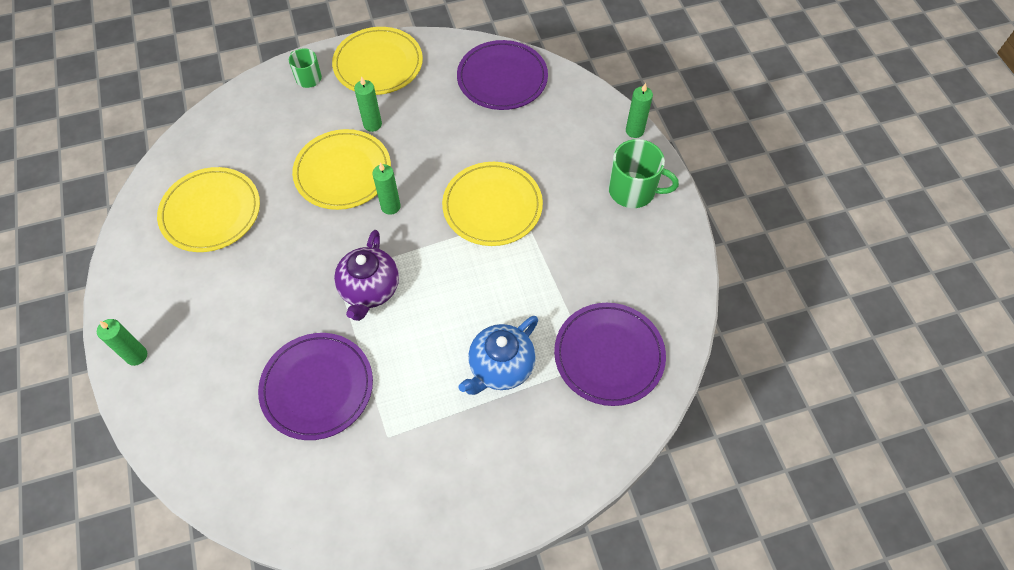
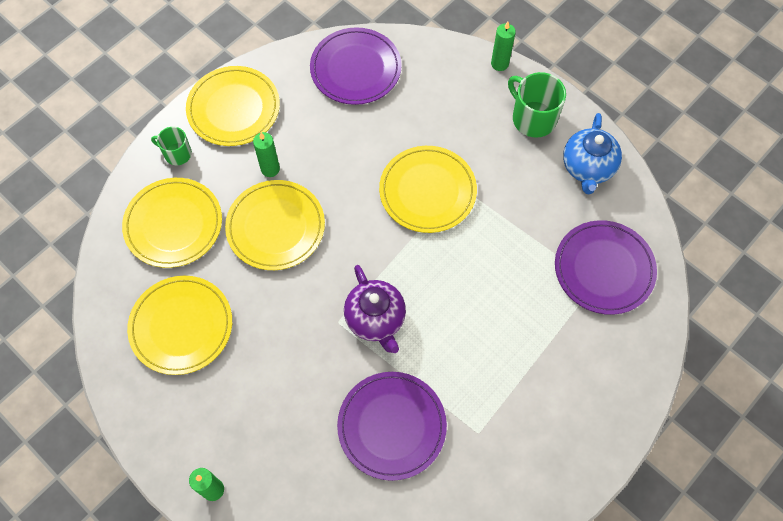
camera: 30 degrees left, 5 degrees up
green candle [372,162,401,215] -> none
blue teapot [458,316,538,395] -> blue teapot moved to [563,113,622,195]
green mug [608,139,679,208] -> green mug turned 120 degrees counterclockwise [508,72,566,138]
none -> yellow plate [122,178,222,268]

